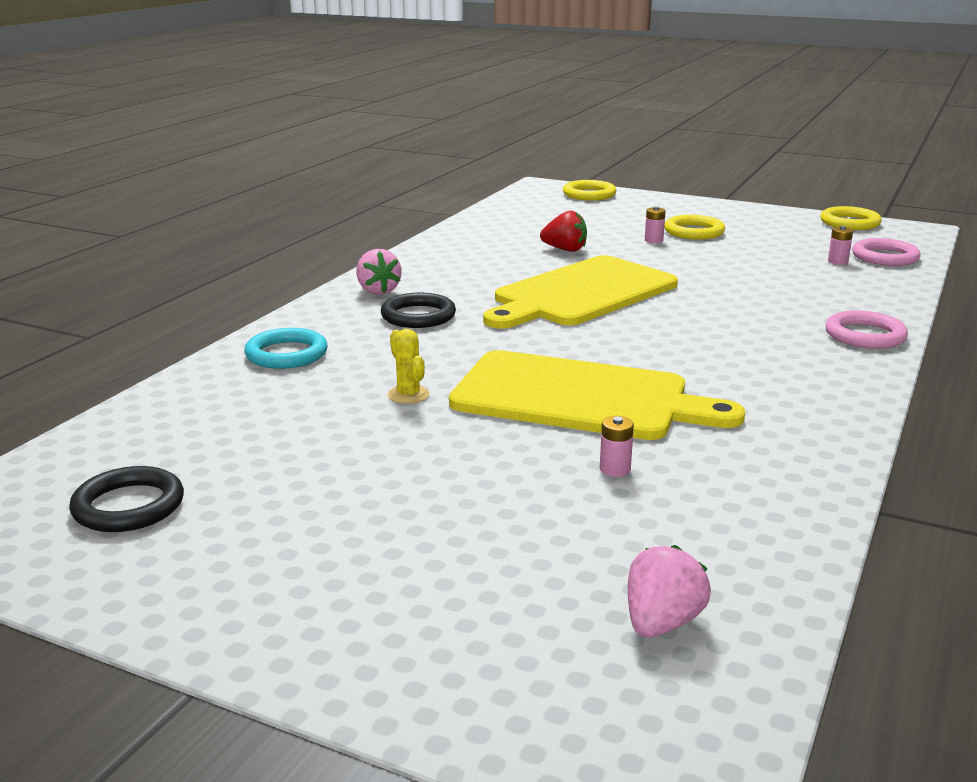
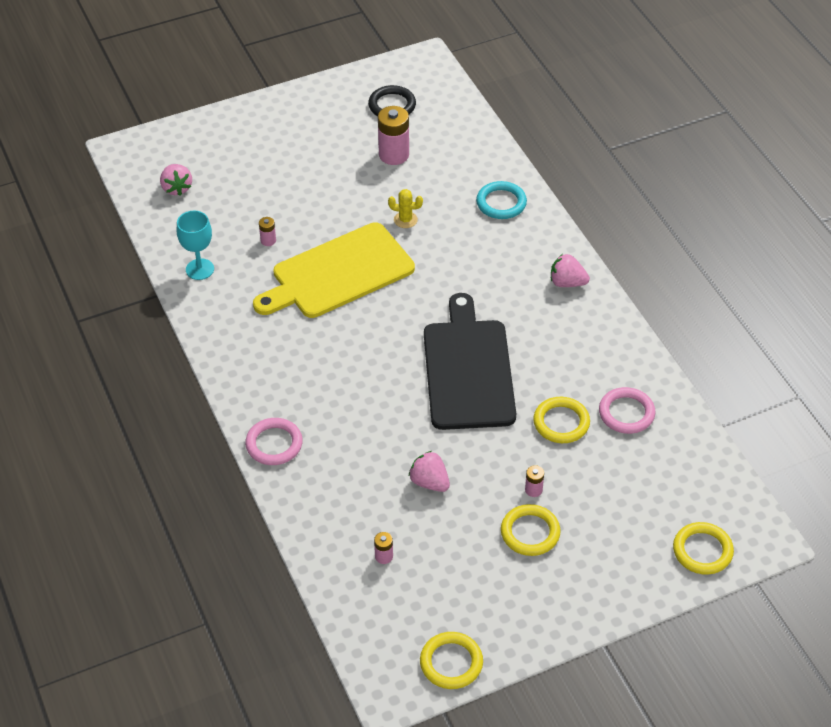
camera: 130 degrees right, 25 degrees up
black ring [381,293,456,328] -> none
yellow cutting board [483,255,678,329] -> black cutting board [424,293,516,430]
red strawberry [540,210,587,252] -> yellow ring [533,397,590,443]
pink ring [852,238,921,266] -> pink ring moved to [599,387,656,434]
none -> turquoise goblet [177,211,214,280]
none -> pink battery [378,106,409,165]
none -> pink strawberry [409,451,450,492]

